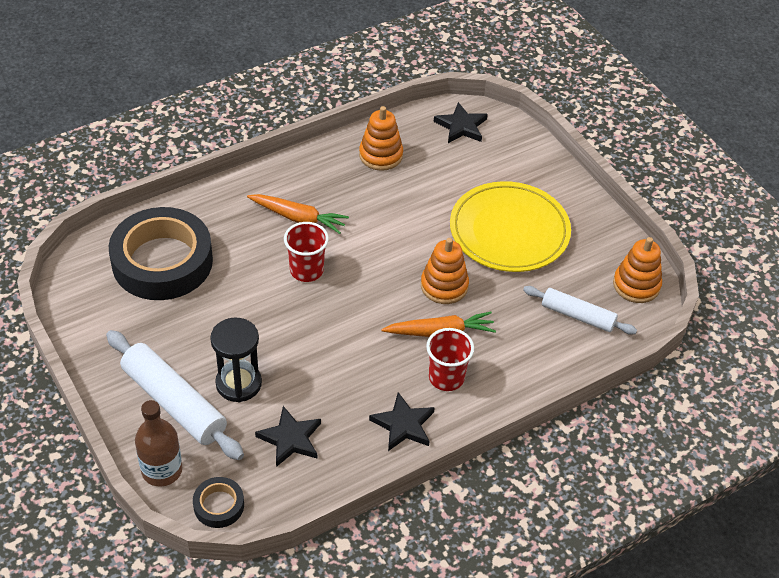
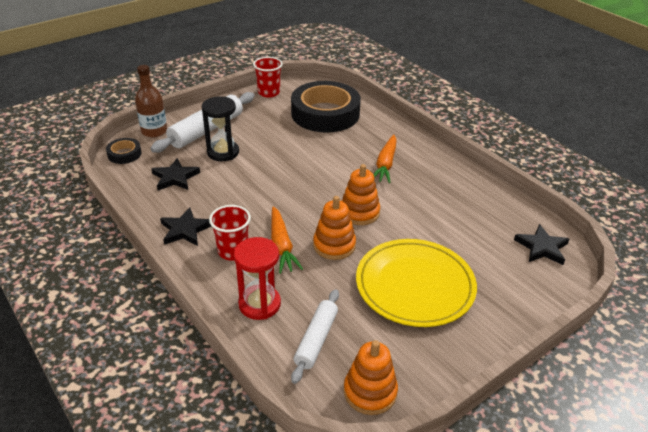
camera: 85 degrees right, 10 degrees down
red cup [284,222,329,282] -> red cup moved to [253,57,283,98]
orange stacking toy [359,106,403,171] -> orange stacking toy moved to [342,164,380,225]
none -> red hourglass [234,237,281,320]

